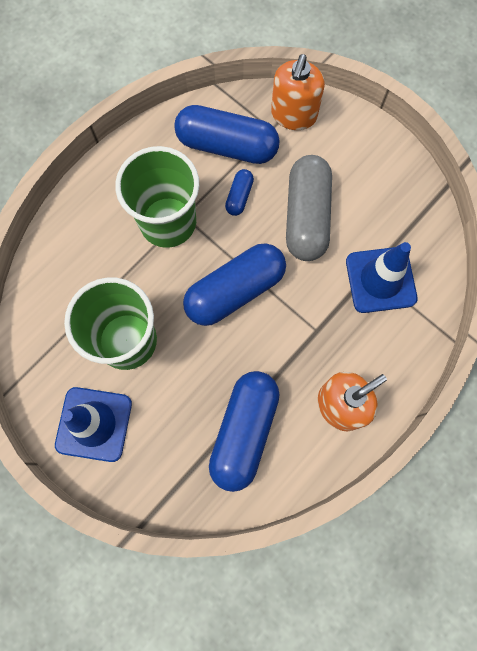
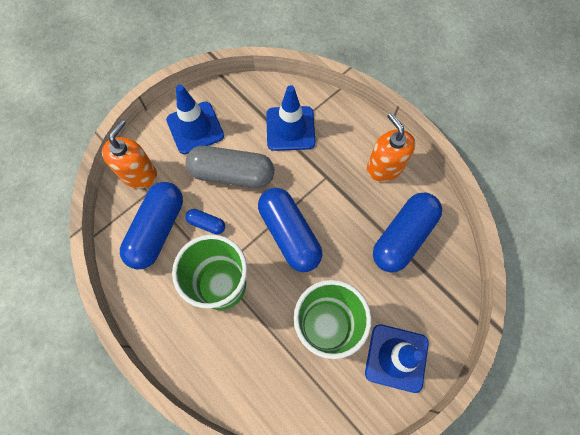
camera: 85 degrees left, 5 degrees down
blue capsule [209,371,280,492] -> blue capsule turned 75 degrees counterclockwise [373,193,442,273]
orange soap dispenser [271,54,325,130] -> orange soap dispenser turned 90 degrees counterclockwise [102,120,157,189]
none -> blue traffic cone [166,85,224,154]

